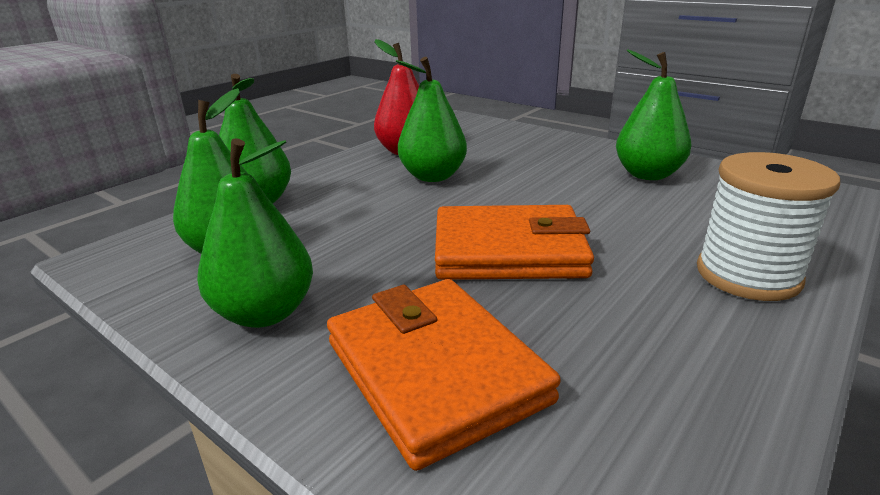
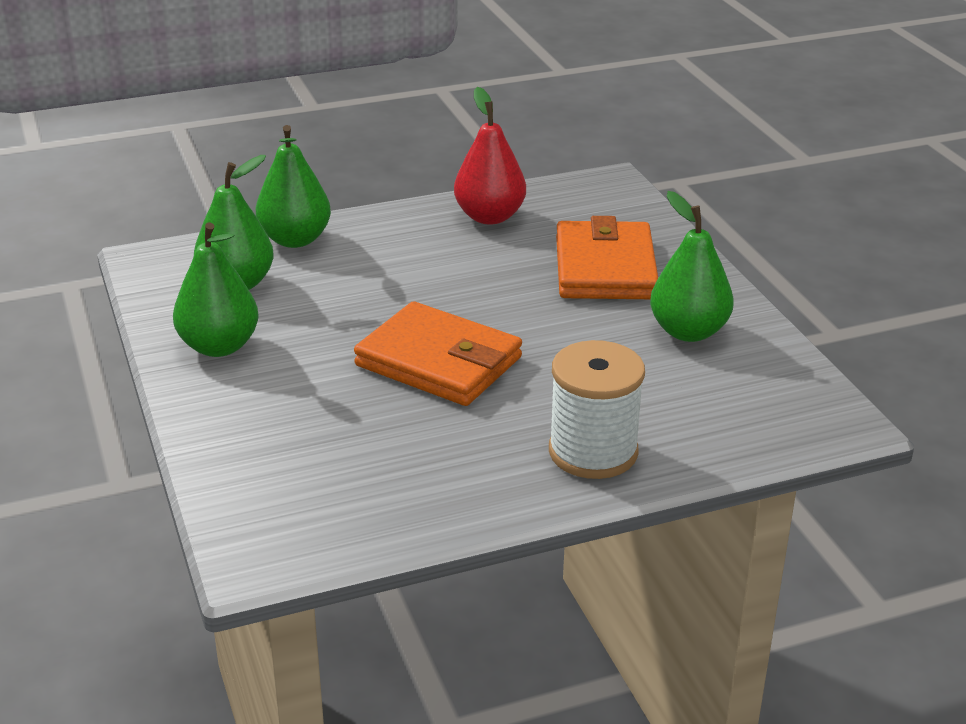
camera: 30 degrees right, 5 degrees up
orange wallet [327,279,561,471] -> orange wallet moved to [556,216,658,299]
green pear [396,57,467,182] -> none

